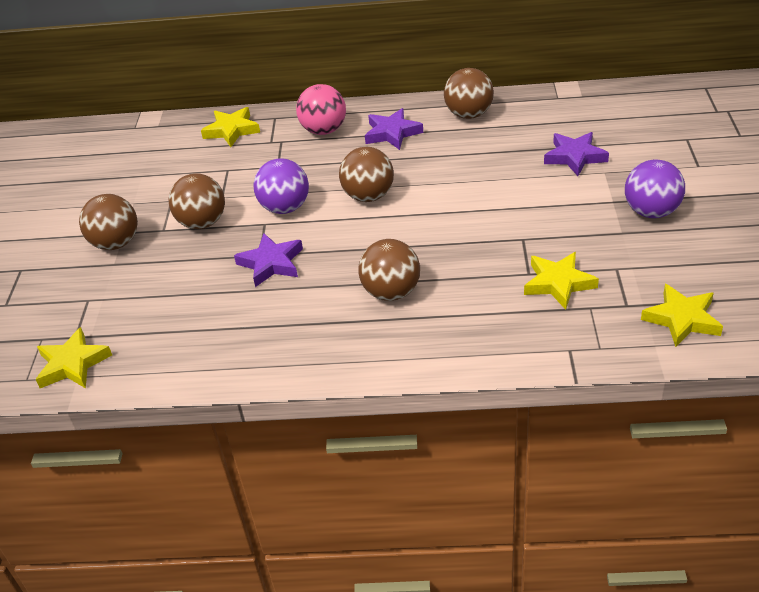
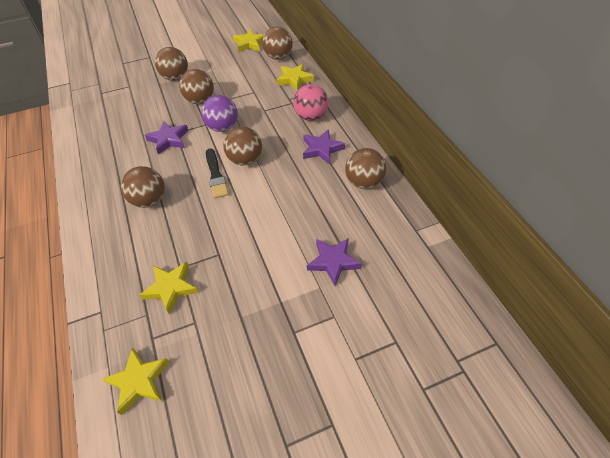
camera: 65 degrees right, 10 degrees up
yellow star [36,327,112,388] -> yellow star moved to [233,29,264,52]
purple ball [625,159,685,218] -> none
none -> black brush [206,148,228,198]
none -> brown ball [262,27,293,60]

